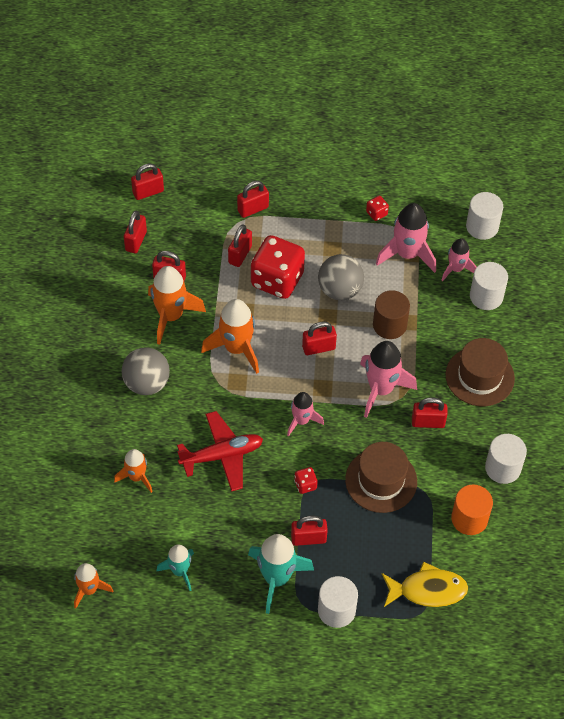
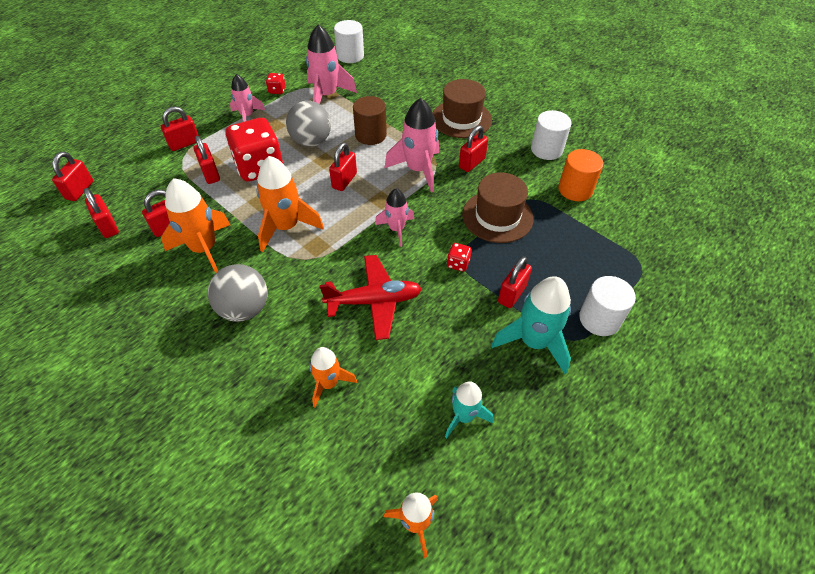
camera: 50 degrees left, 5 degrees down
red plane [177,411,263,492] -> red plane turned 60 degrees clockwise [320,255,422,340]
red padlock [237,181,269,218] -> red padlock turned 45 degrees clockwise [161,106,199,151]
yellow fish [382,561,468,607] -> none
pink rocket [441,238,477,282] -> pink rocket moved to [230,74,265,122]
white cylinder [470,262,508,310] -> none

